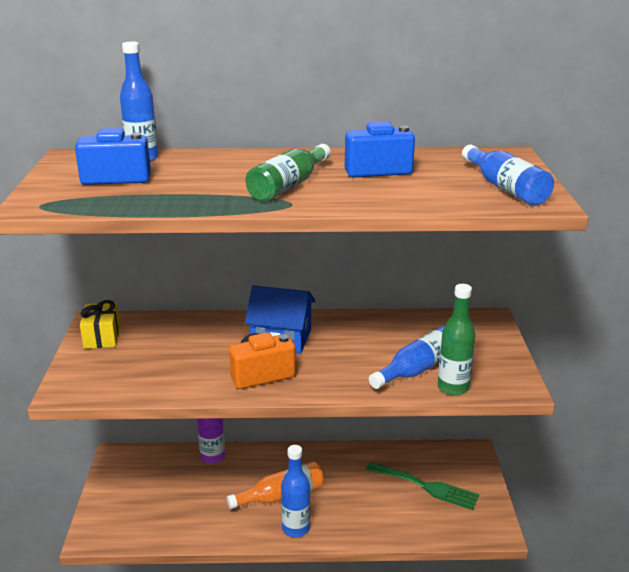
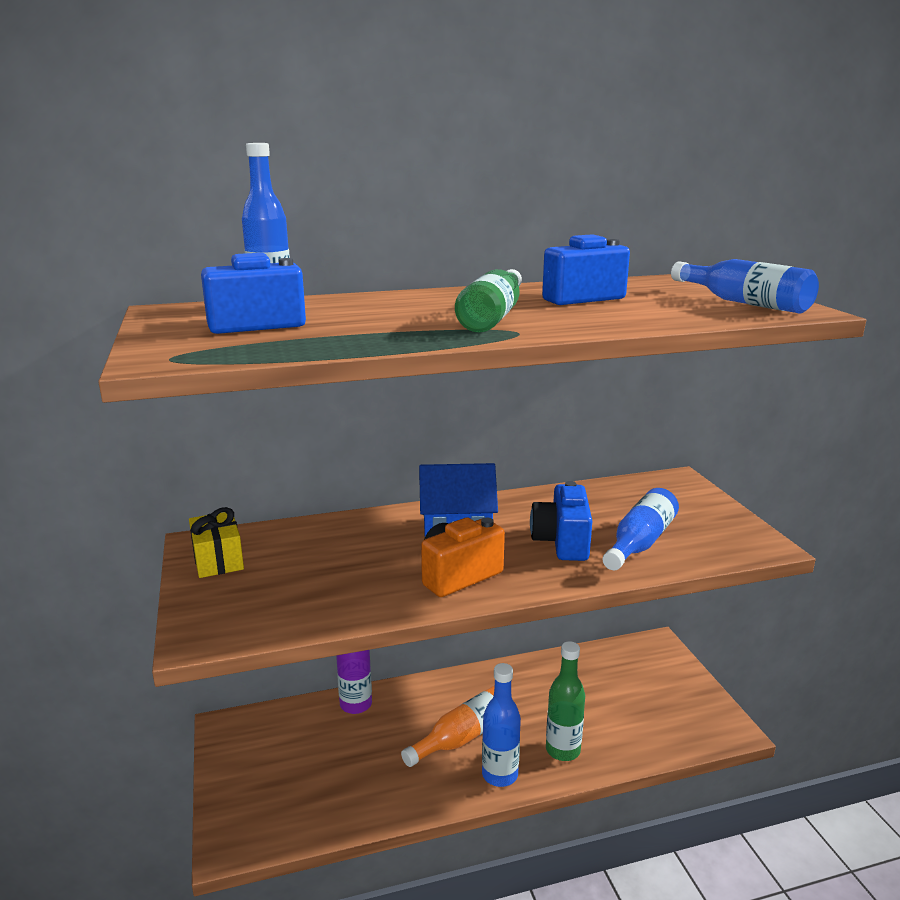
camera: 15 degrees left, 5 degrees down
green fork [366,462,479,510] -> none
green bottle [438,284,475,395] -> green bottle moved to [546,641,585,761]
none -> blue camera [530,481,592,561]

